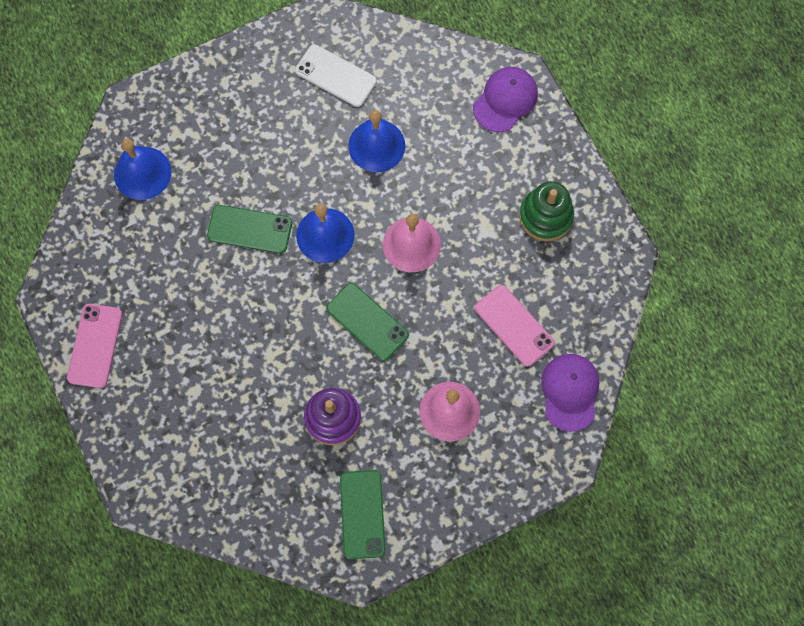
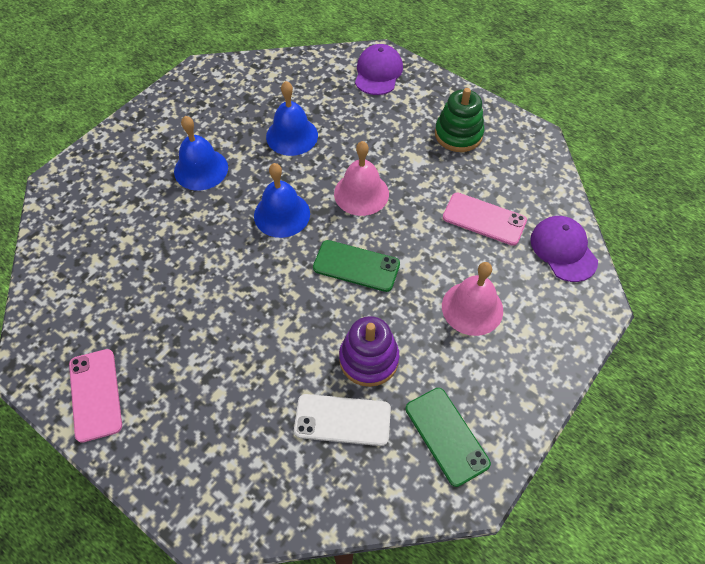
camera: 25 degrees left, 15 degrees down
blue bell [114,139,171,200] -> blue bell moved to [174,116,228,191]
green phone [207,205,292,253] -> none
white phone [295,45,377,107] -> white phone moved to [294,394,391,446]

